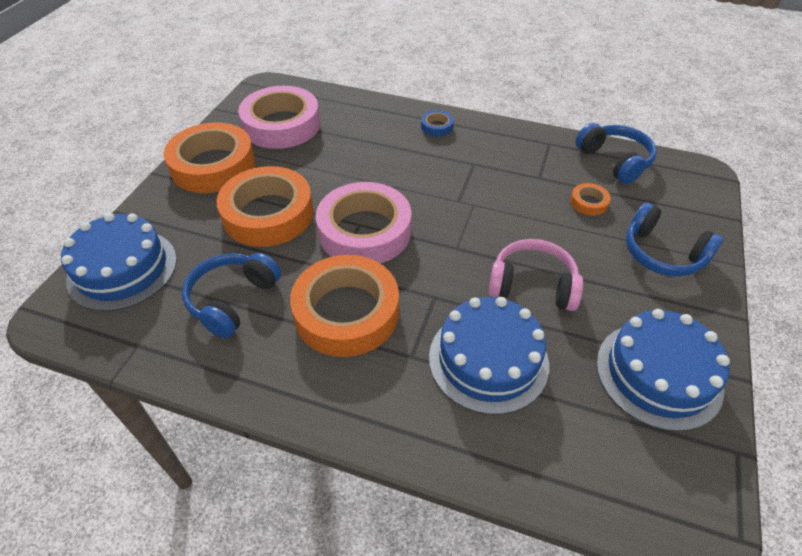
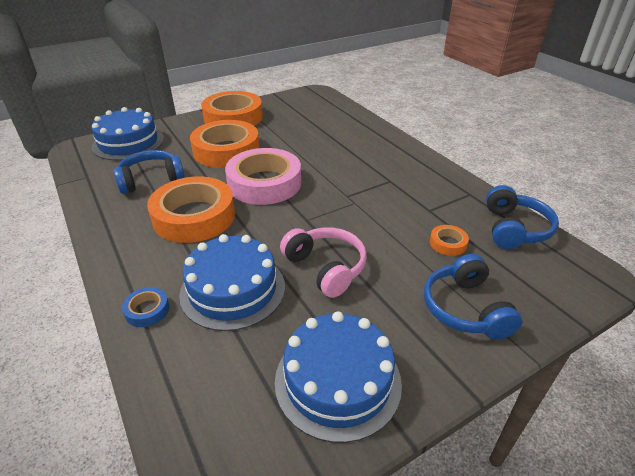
camera: 40 degrees right, 10 degrees down
pink tape [238,86,320,149] -> none
blue tape [421,110,454,137] -> blue tape moved to [122,287,169,327]

